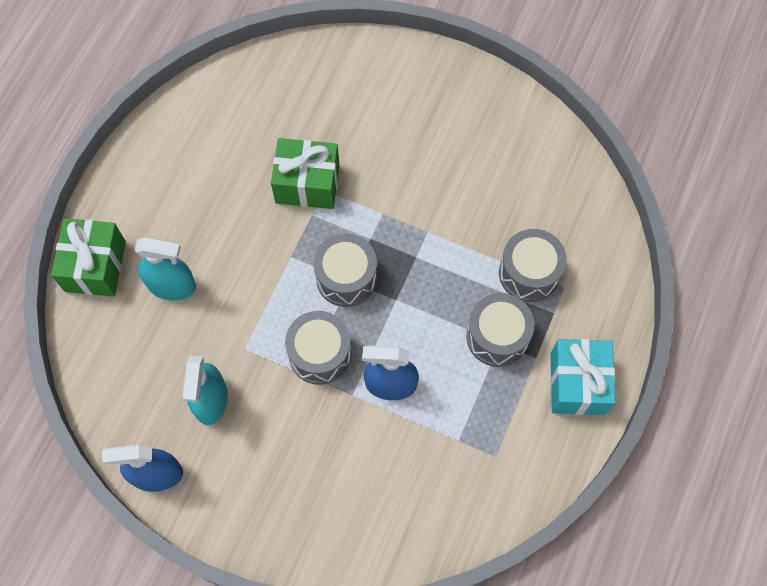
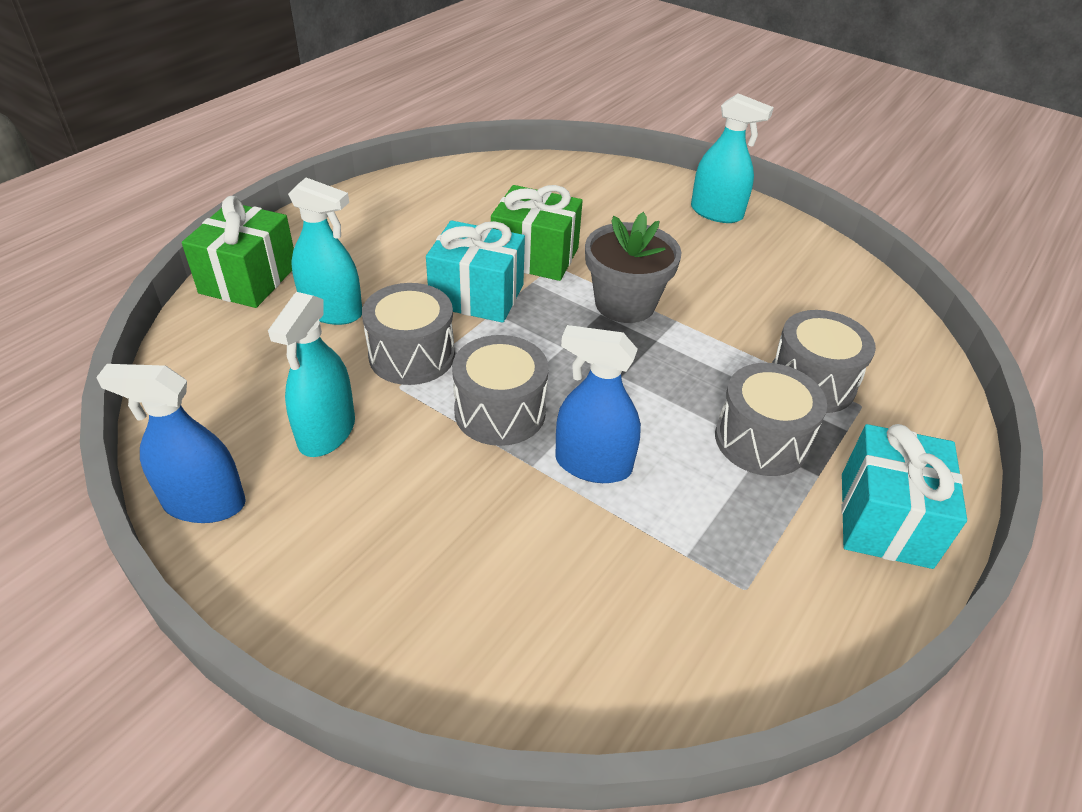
camera: 10 degrees right, 25 degrees down
grey drum [313,234,377,307] -> grey drum moved to [362,283,455,385]
none -> turquoise gift [426,220,525,323]
none -> grey flower pot [585,212,682,323]
none -> turquoise spray bottle [691,93,774,223]

